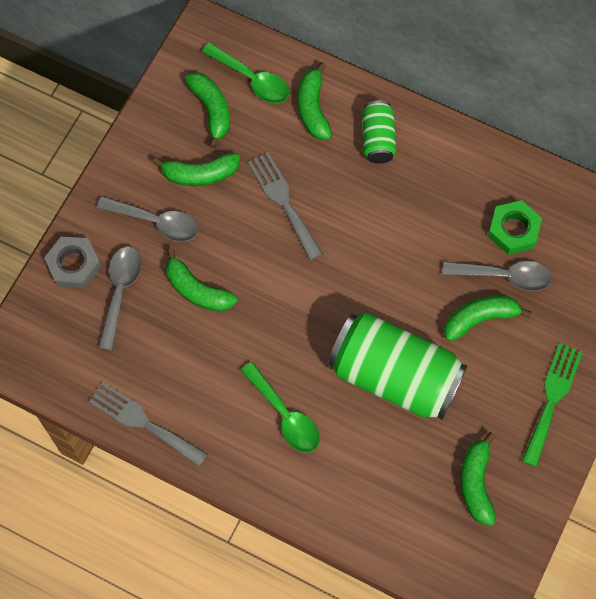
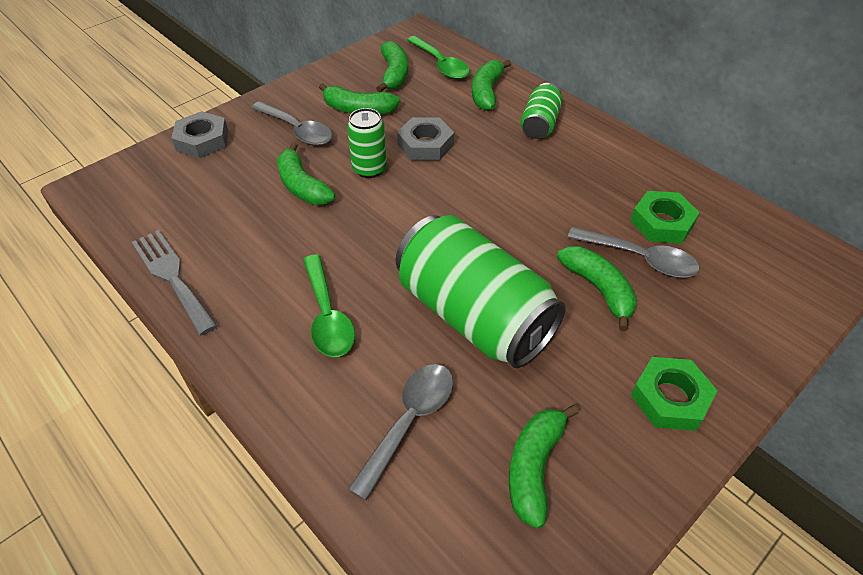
camera: 20 degrees right, 20 degrees down
grey spoon [98,247,142,350] -> grey spoon moved to [348,364,453,501]
grey fork [248,152,323,260] -> grey nut [397,117,454,161]
green banana [444,296,531,341] -> green banana turned 60 degrees clockwise [557,246,637,331]
green fork [522,343,583,467] -> green nut [631,357,718,431]
none -> green can [347,108,387,178]

